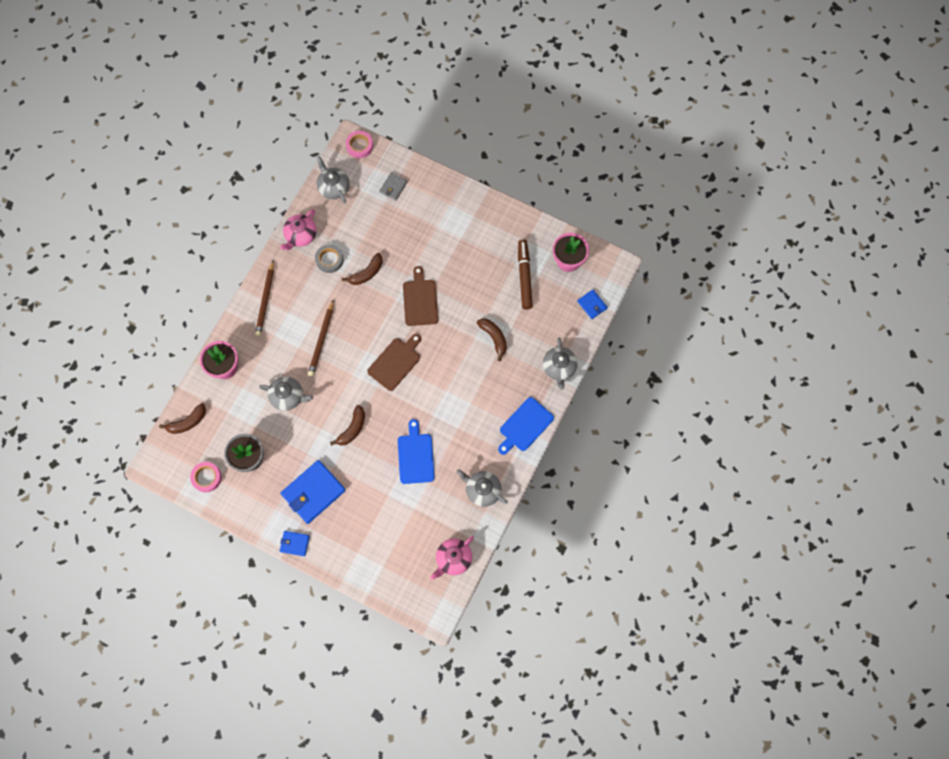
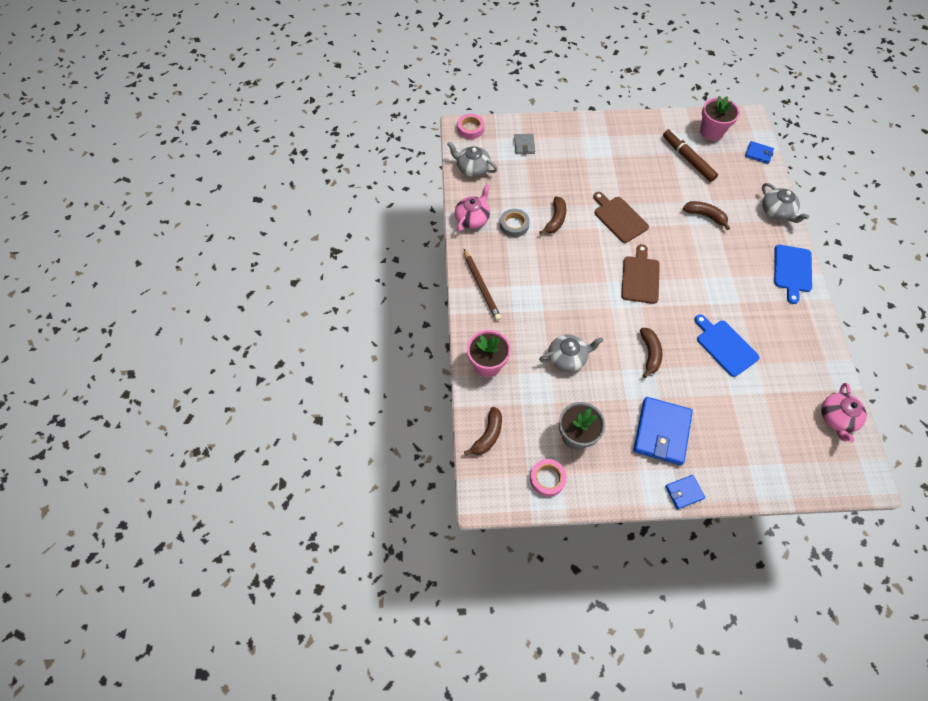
camera: 30 degrees left, 10 degrees down
pink teapot [280,209,317,250] -> pink teapot turned 150 degrees counterclockwise [455,184,490,232]
brown pencil [308,300,334,377] -> none
grey teapot [456,469,508,507] -> none

